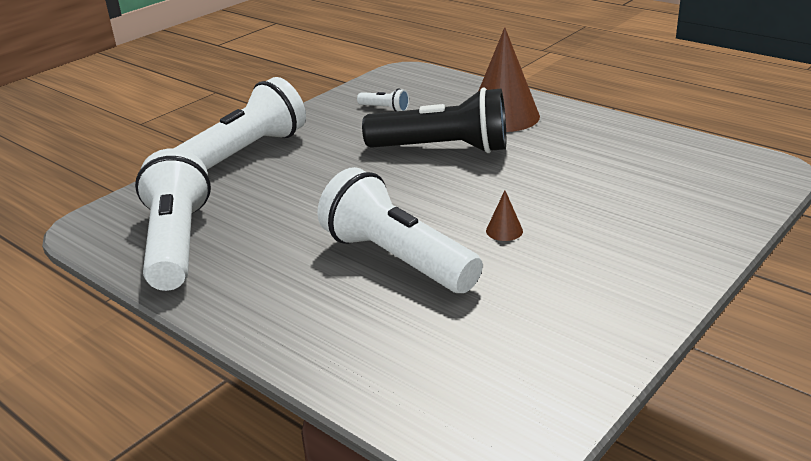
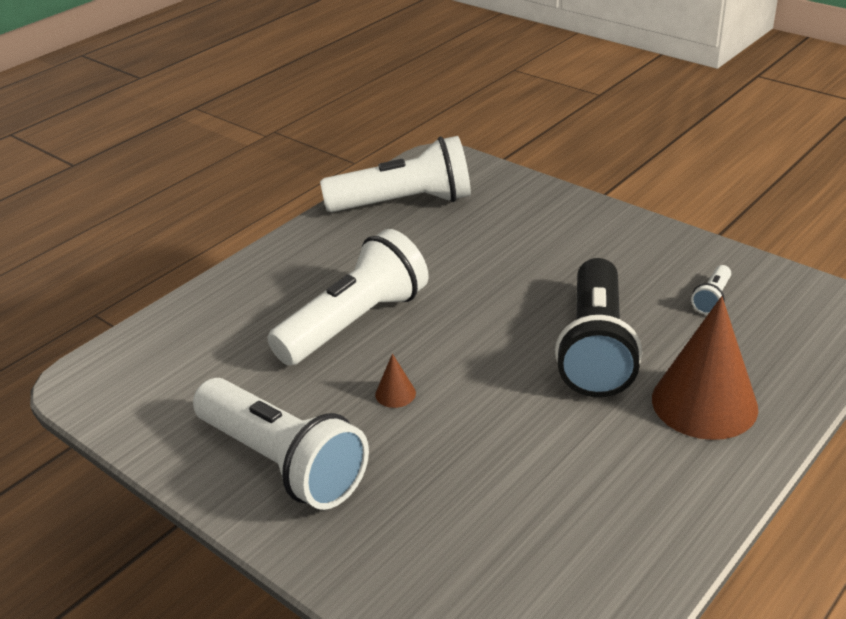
camera: 90 degrees right, 5 degrees up
white flashlight [175,77,306,170] -> white flashlight moved to [193,378,369,510]

